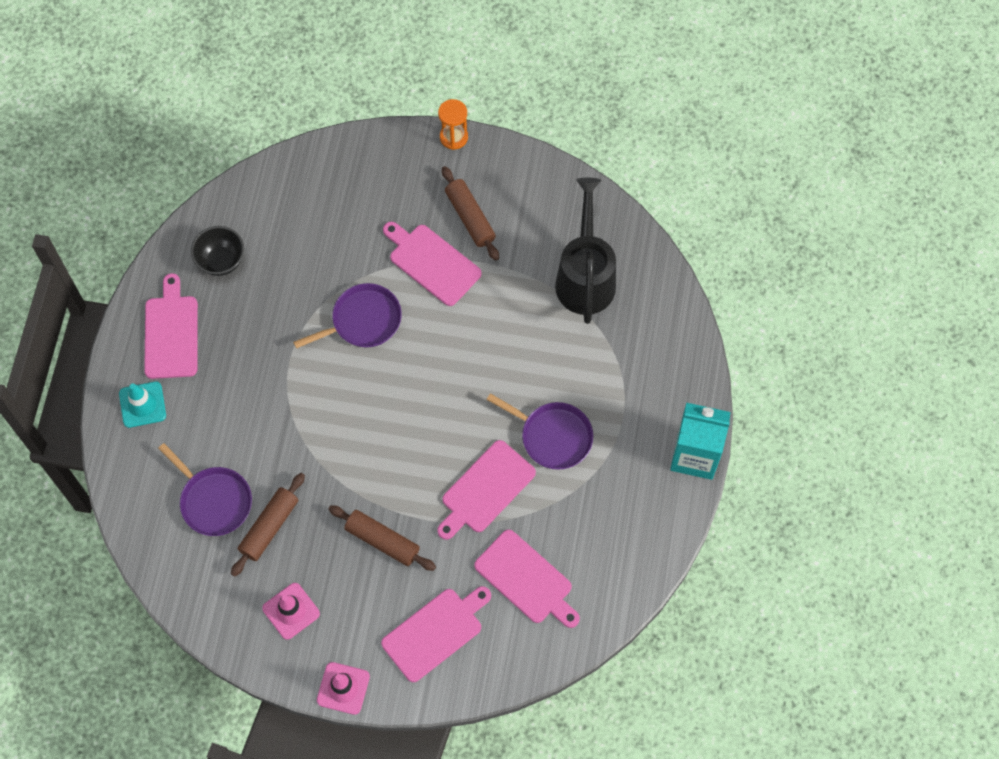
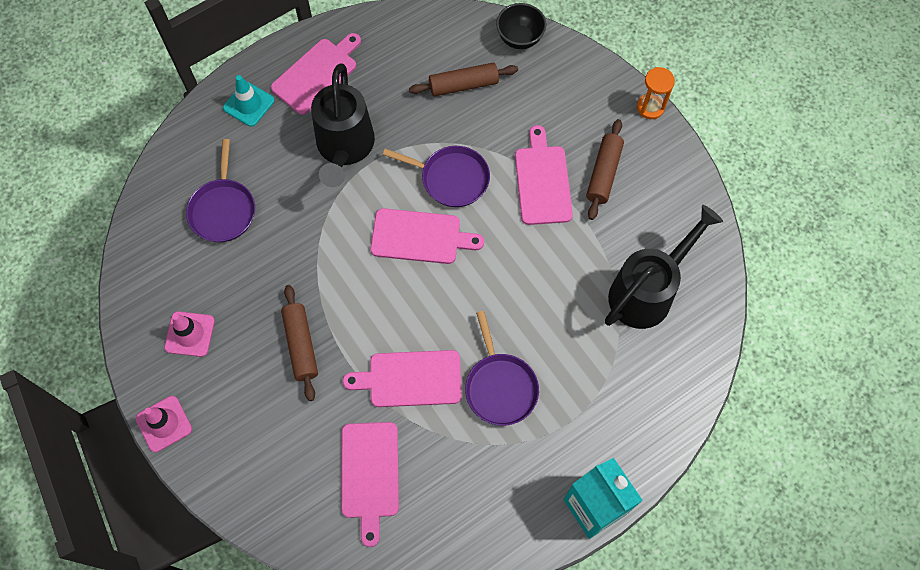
camera: 45 degrees right, 0 degrees up
black bowl [191,226,244,276] -> black bowl moved to [496,3,546,49]
brown rolling pin [231,473,305,577] -> brown rolling pin moved to [409,63,518,96]
pink cutting board [381,586,491,682] -> pink cutting board moved to [370,208,484,264]
none -> black watering can [311,63,375,187]

